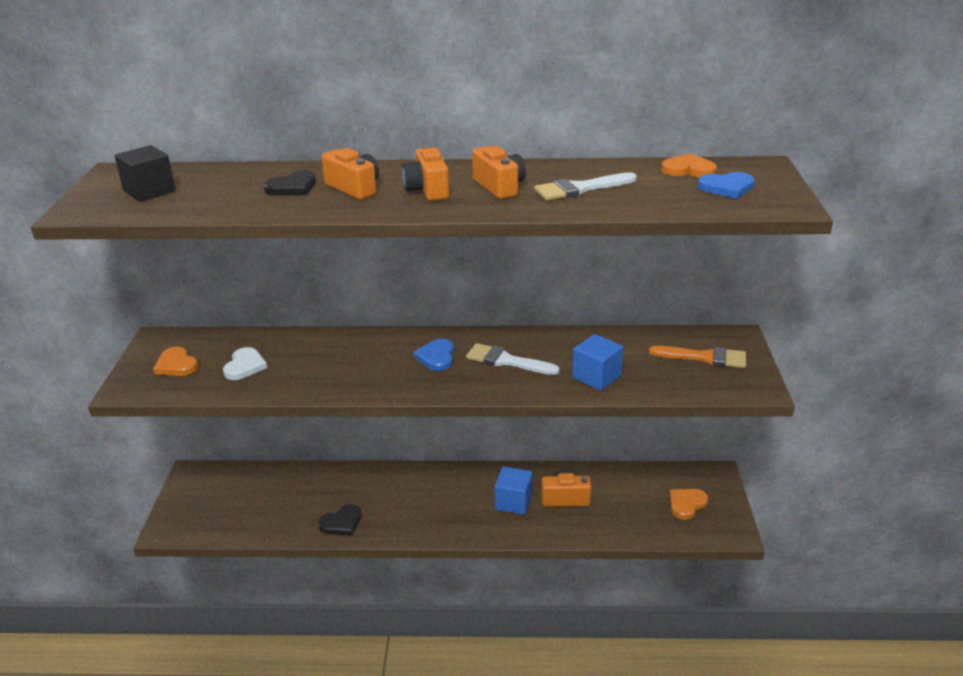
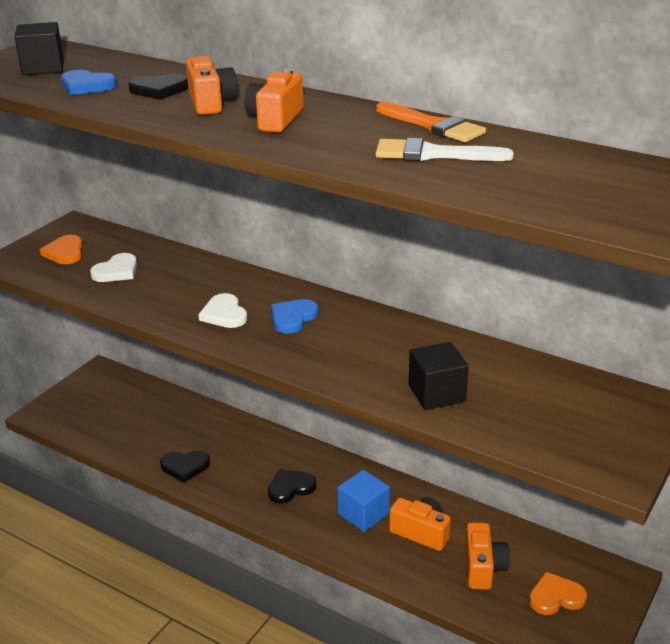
camera: 30 degrees right, 0 degrees up
white brush [466,343,560,375] -> none
orange camera [472,146,526,199] -> orange camera moved to [465,522,510,590]
blue cube [572,334,624,391] -> black cube [409,342,469,410]
orange brush [649,346,746,368] -> orange brush moved to [376,102,486,142]
orange heart [661,153,717,178] -> none
blue heart [698,172,754,198] -> blue heart moved to [61,70,117,95]
none -> white heart [198,293,247,328]
none -> black heart [268,469,316,504]

